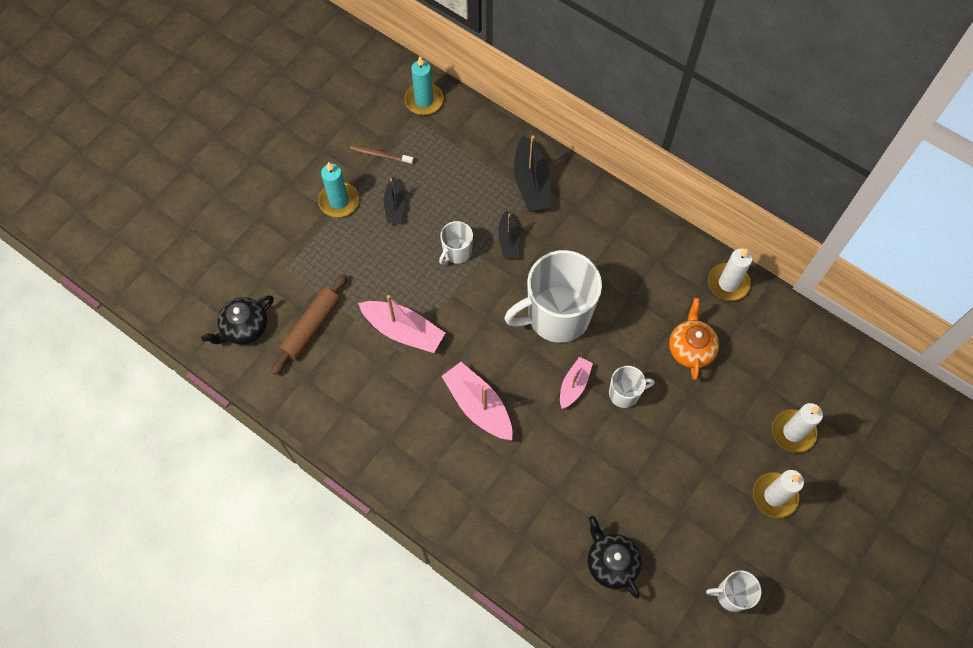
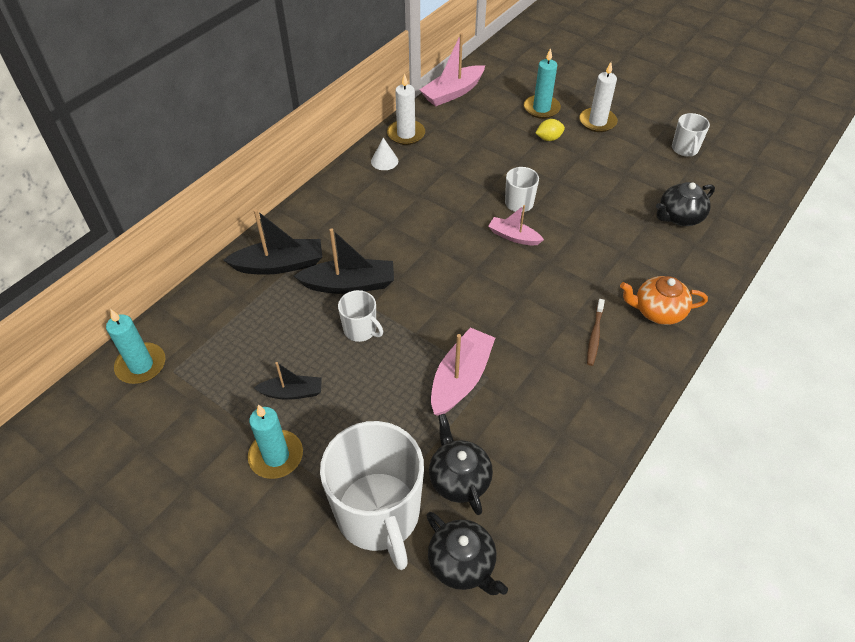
camera: 90 degrees left, 15 degrees down
brown rolling pin [271,274,347,375] -> black teapot [429,414,493,515]
brown toothbrush [350,145,414,164] -> brown toothbrush moved to [587,299,605,366]
pink boat [442,362,512,440] -> pink boat moved to [419,33,485,106]
black boat [498,210,520,259] -> black boat [294,228,394,294], size x1.64
white mug [504,250,602,343] -> white mug moved to [320,421,424,570]
orange teapot [669,298,719,380] -> orange teapot moved to [620,276,708,325]
white candle [772,403,823,453] -> turquoise candle [524,48,561,119]
none -> white cone [371,138,398,170]
none -> yellow lemon [536,119,565,141]

